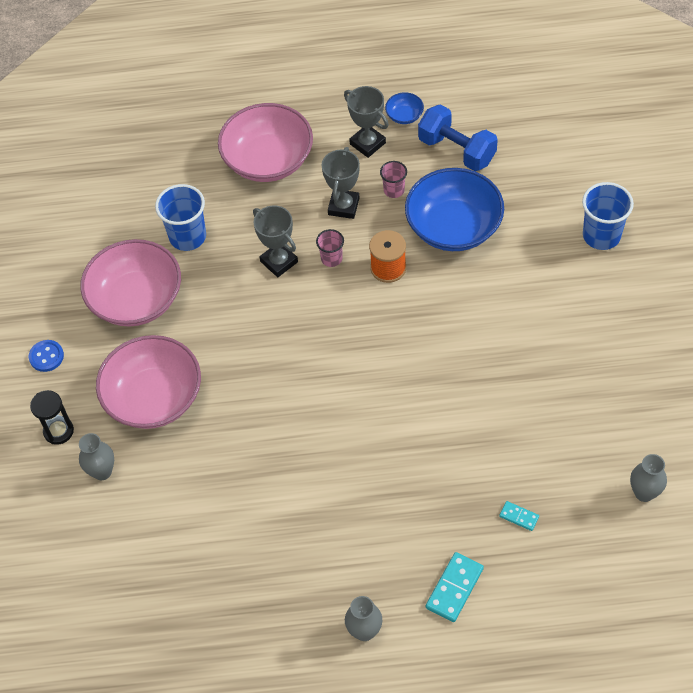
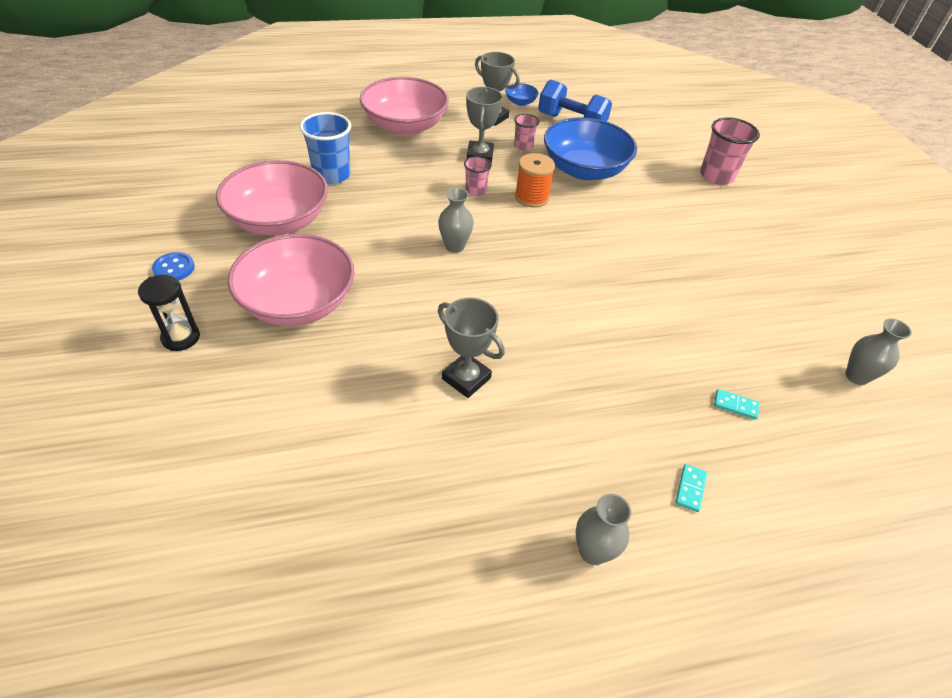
camera: 15 degrees left, 10 degrees down
grey vase [79,433,114,480] -> grey vase moved to [438,188,474,253]
grey trophy [253,206,298,277] -> grey trophy moved to [438,298,505,398]
turquoise domino [426,552,484,622] -> turquoise domino [675,464,707,512], size x0.56
blue cup [582,182,634,250] -> pink cup [700,117,760,185]

